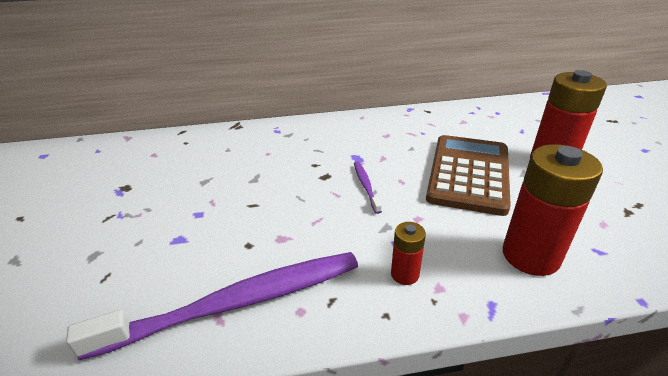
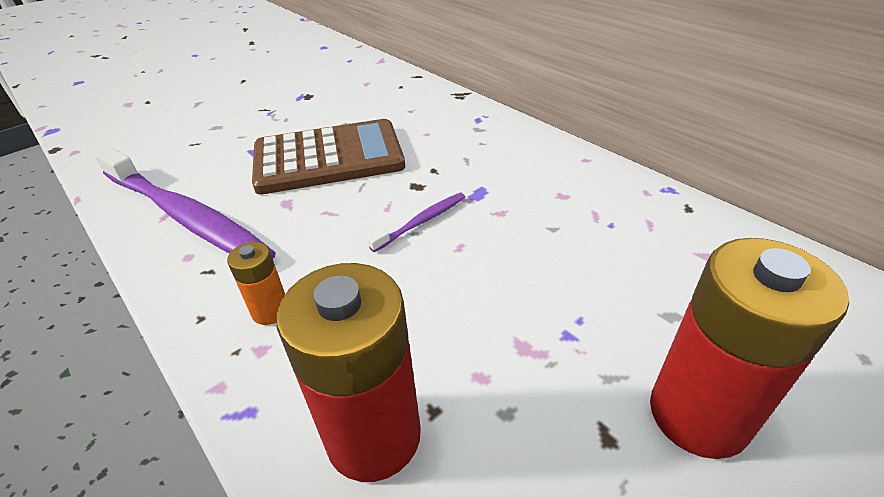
camera: 60 degrees right, 5 degrees up
red battery [391,222,426,285] -> orange battery [227,242,285,325]
brown calculator [426,135,511,216] -> brown calculator moved to [252,119,405,195]

